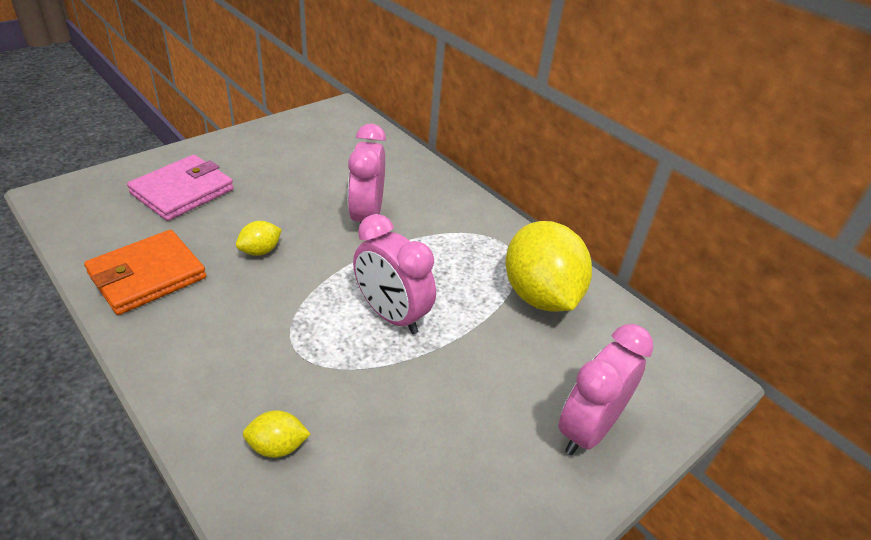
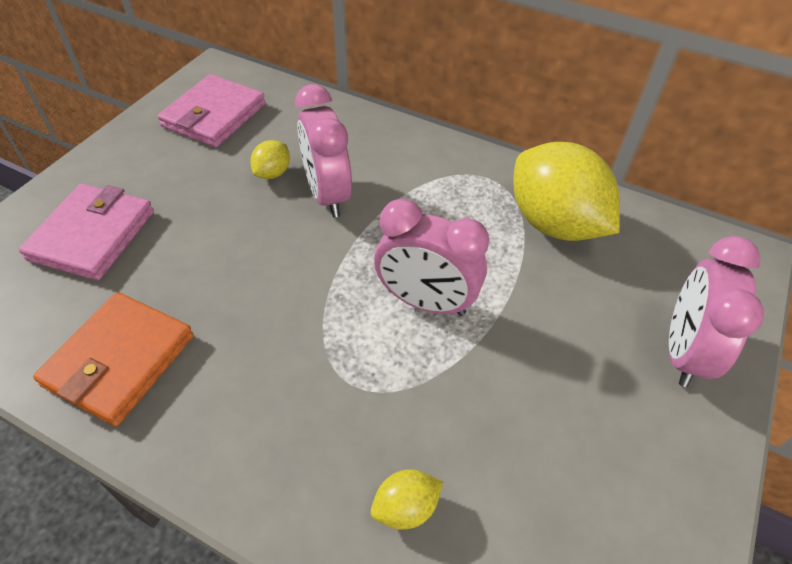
camera: 20 degrees left, 10 degrees up
yellow lemon [236,221,282,256] -> yellow lemon moved to [250,140,290,179]
none -> pink wallet [158,74,265,148]

